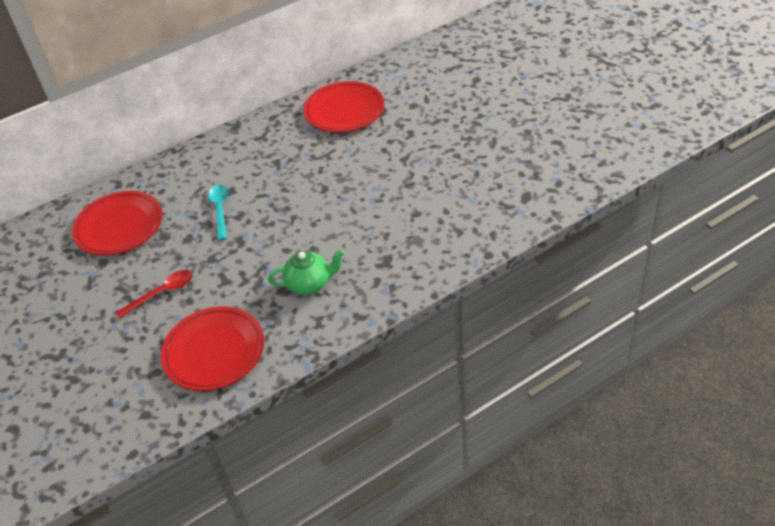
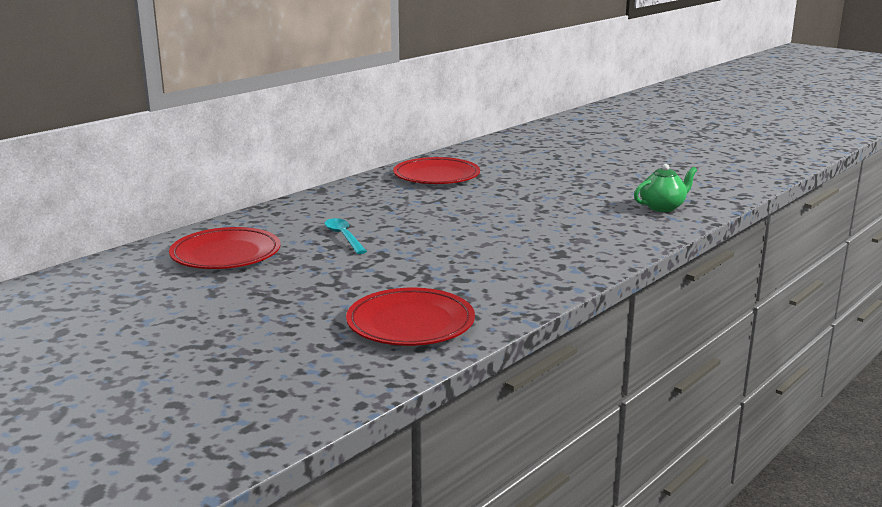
camera: 20 degrees left, 25 degrees down
red spoon [116,270,193,318] -> none
green teapot [268,249,344,295] -> green teapot moved to [634,164,697,212]

